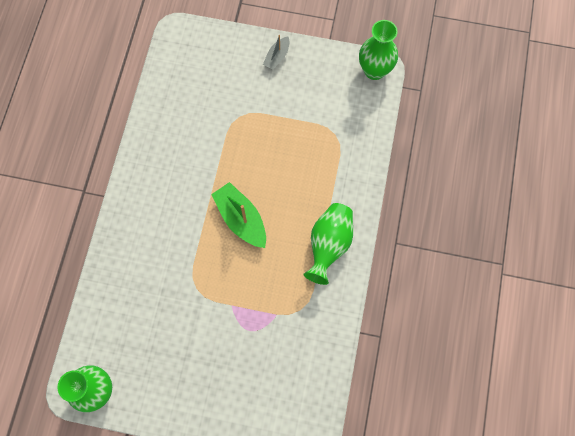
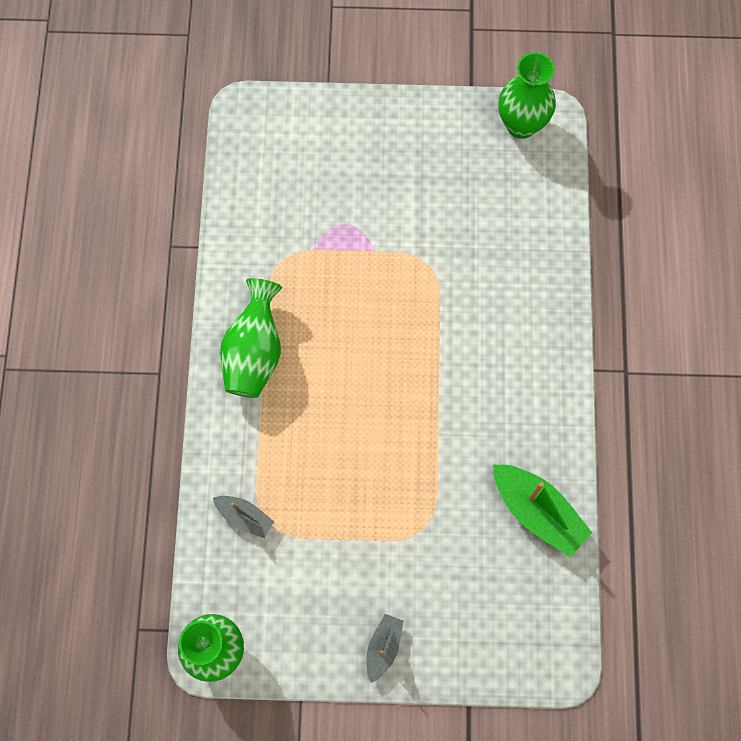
camera: 170 degrees right, 0 degrees up
green boat [211,182,266,248] -> green boat moved to [493,465,592,557]
none -> grey boat [213,496,274,538]

